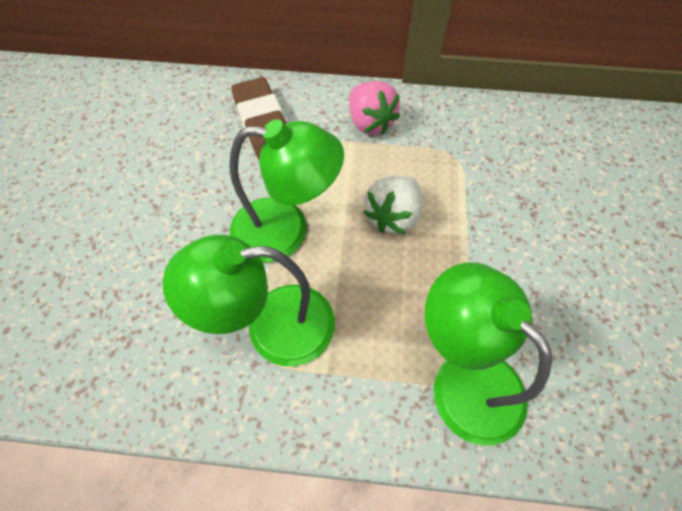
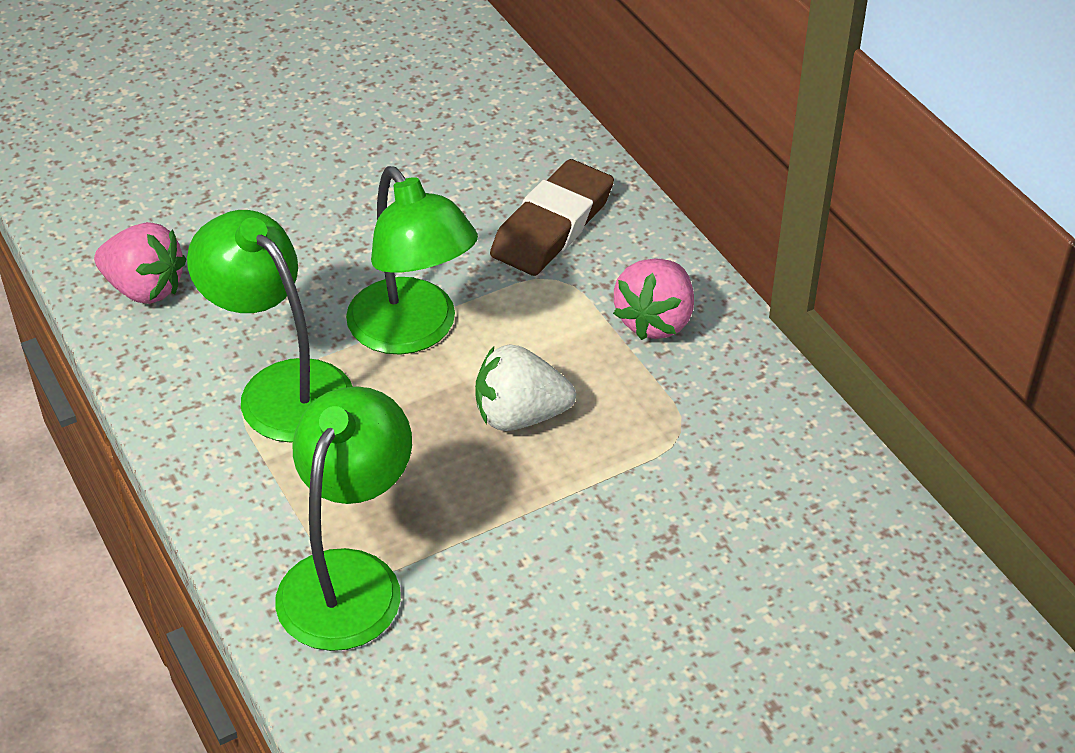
camera: 55 degrees right, 15 degrees down
none -> pink strawberry [94,222,186,304]

